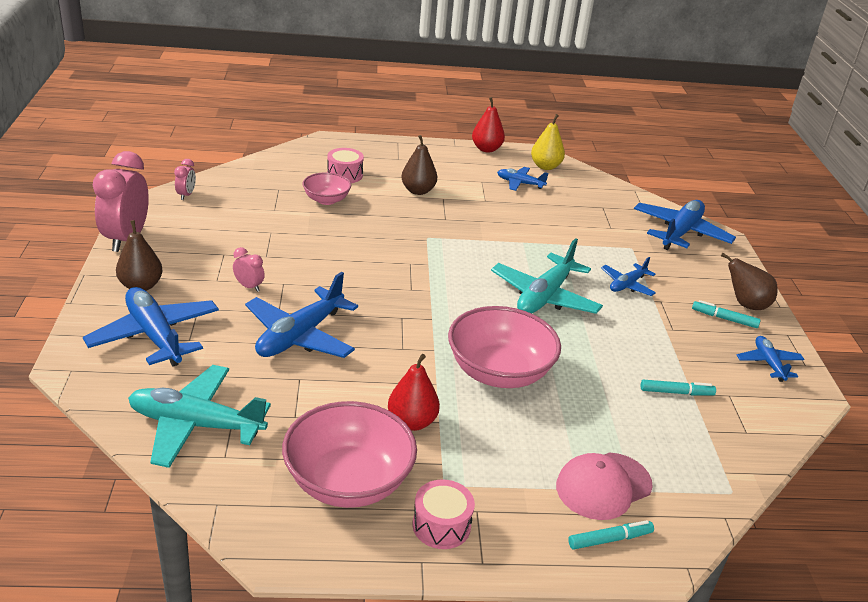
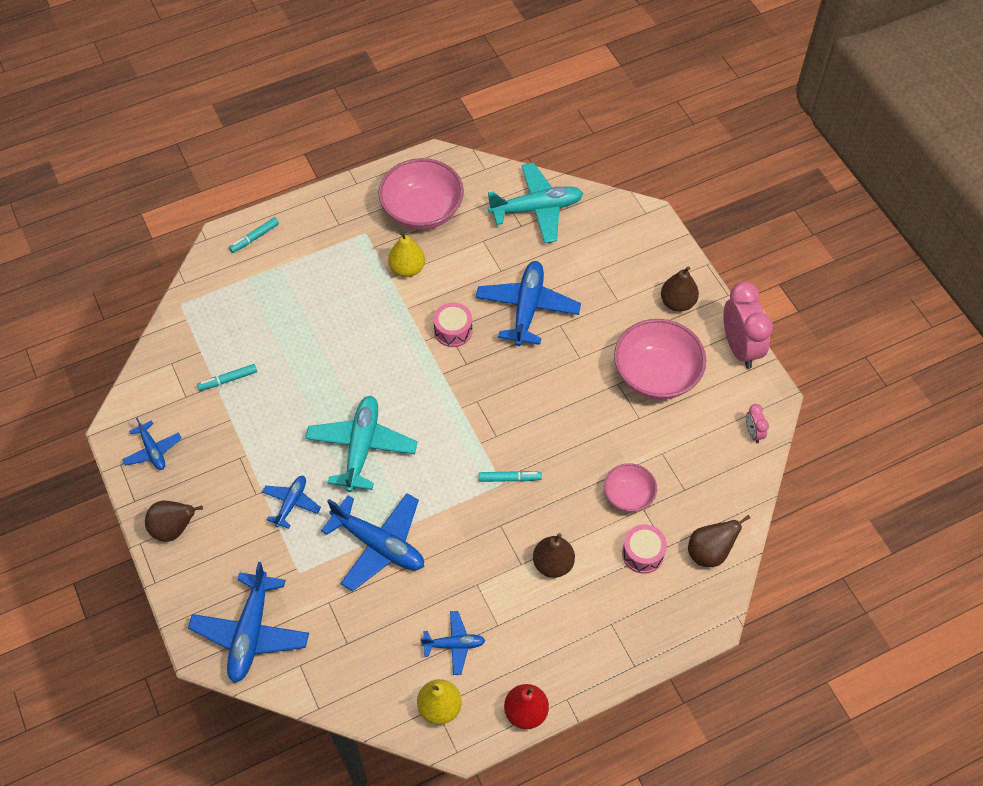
camera: 160 degrees right, 25 degrees up
blue plane [83,287,219,367] -> blue plane moved to [321,493,424,592]
pink clock [233,247,265,292] -> none
red pear [388,354,440,431] -> yellow pear [388,231,425,277]
pink drum [413,479,475,549] -> pink drum moved to [434,302,472,347]
pink bowl [448,306,561,388] -> pink bowl moved to [614,319,706,400]
pink cap [556,452,653,520] -> none
turquoise marker [692,300,761,328] -> turquoise marker moved to [478,471,542,482]
none -> brown pear [688,515,750,567]

